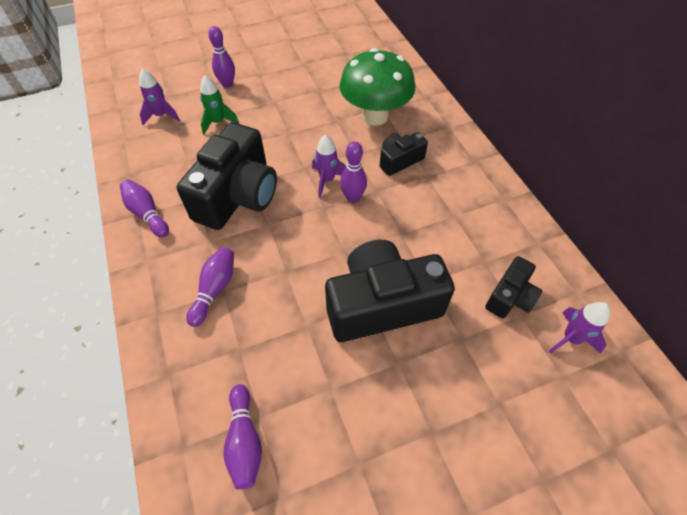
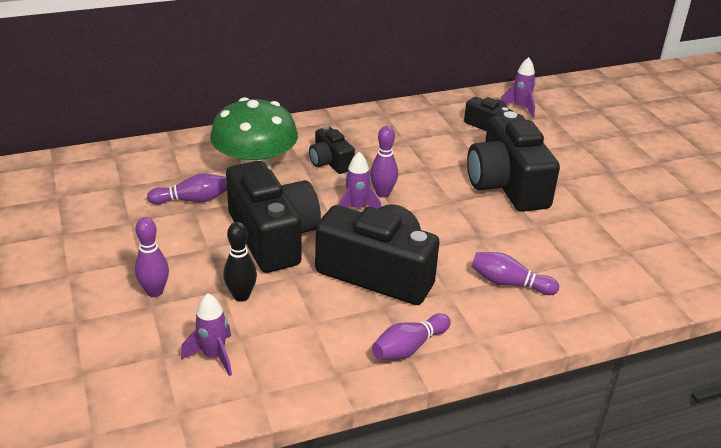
camera: 90 degrees left, 20 degrees down
green rocket [200,75,239,135] -> black bowling pin [223,222,257,302]
purple bowling pin [224,384,262,490] -> purple bowling pin moved to [147,174,227,205]
none -> black camera [226,161,321,273]

